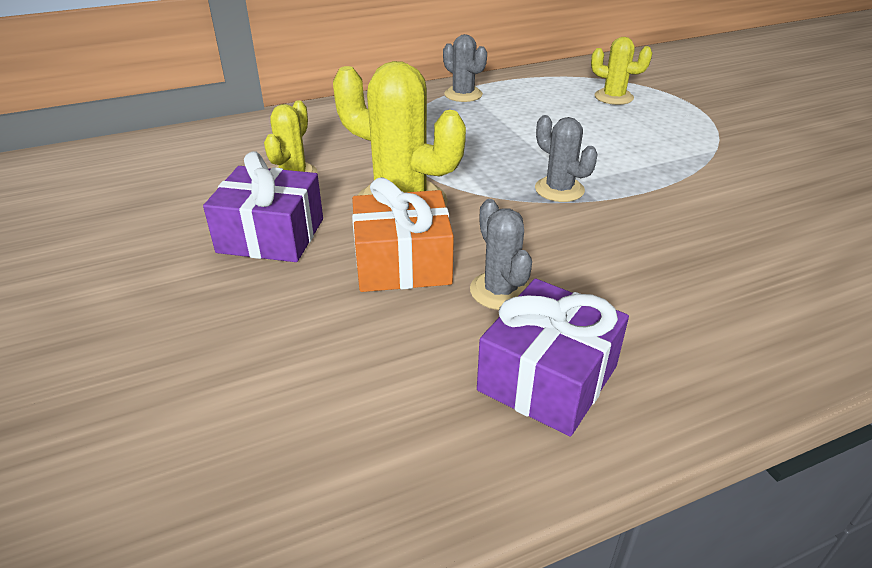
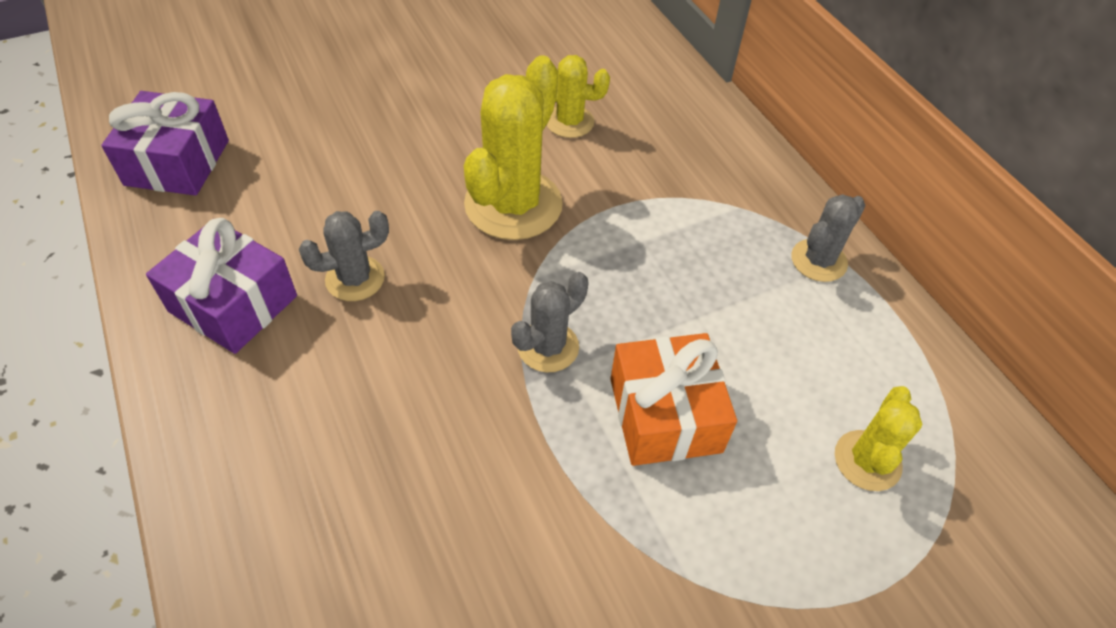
camera: 85 degrees right, 15 degrees up
purple gift [203,151,323,262] -> purple gift moved to [101,91,229,196]
orange gift [352,177,454,292] -> orange gift moved to [610,333,737,466]

